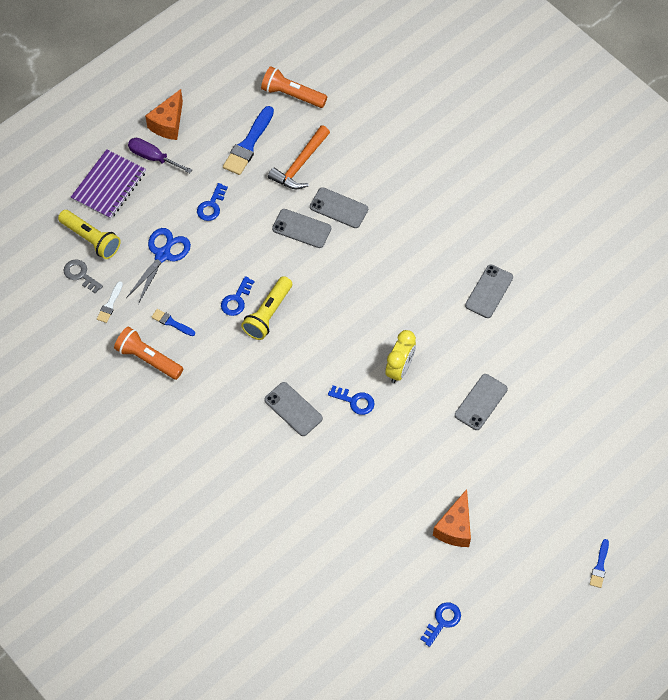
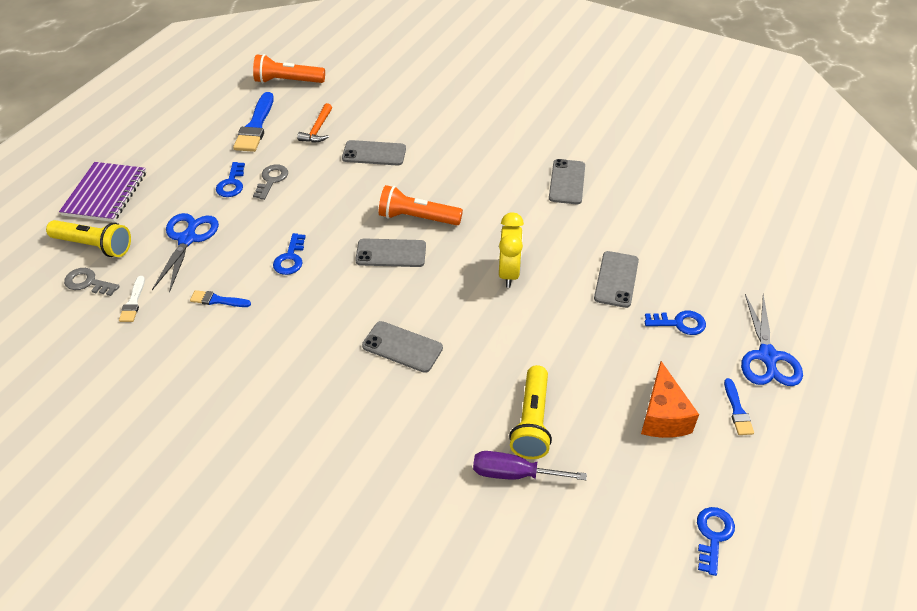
camera: 20 degrees left, 15 degrees down
orange flashlight [114,326,183,380] -> orange flashlight moved to [379,185,463,225]
purple screwdriver [128,138,192,173] -> purple screwdriver moved to [473,451,587,480]
orange cheese [145,89,183,140] -> none
yellow flashlight [241,276,292,340] -> yellow flashlight moved to [509,365,552,459]
orange hammer [268,125,330,189] -> orange hammer [297,103,332,143], size x0.67
grey phone [272,209,331,248] -> grey phone moved to [355,238,426,267]
blue key [328,386,375,415] -> blue key moved to [645,311,706,335]
blue brush [590,539,609,588] -> blue brush moved to [724,378,754,435]
none -> grey key [253,165,288,200]
none -> blue scissors [741,294,803,386]

